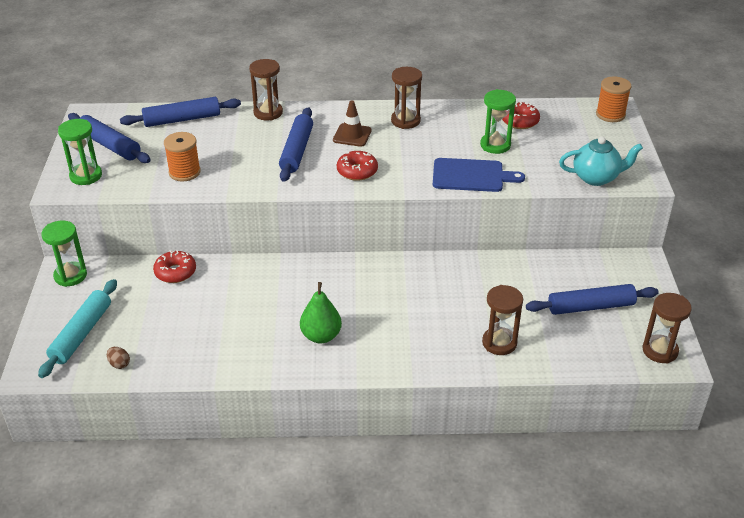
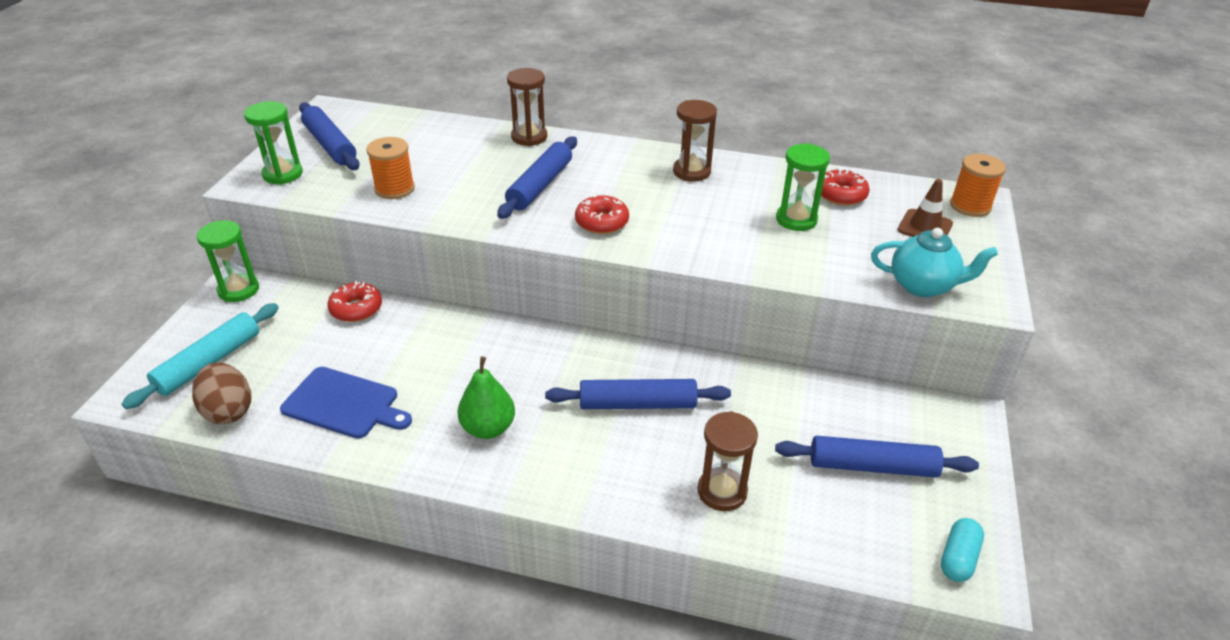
camera: 15 degrees right, 0 degrees up
brown egg [107,347,130,369] -> brown egg [192,363,251,424], size x2.04
blue rolling pin [120,97,241,127] -> blue rolling pin moved to [545,379,731,409]
brown traffic cone [333,100,372,147] -> brown traffic cone moved to [898,179,953,237]
blue cutting board [433,158,525,192] -> blue cutting board moved to [280,367,412,439]
brown hourglass [642,293,692,363] -> turquoise capsule [941,518,984,582]

